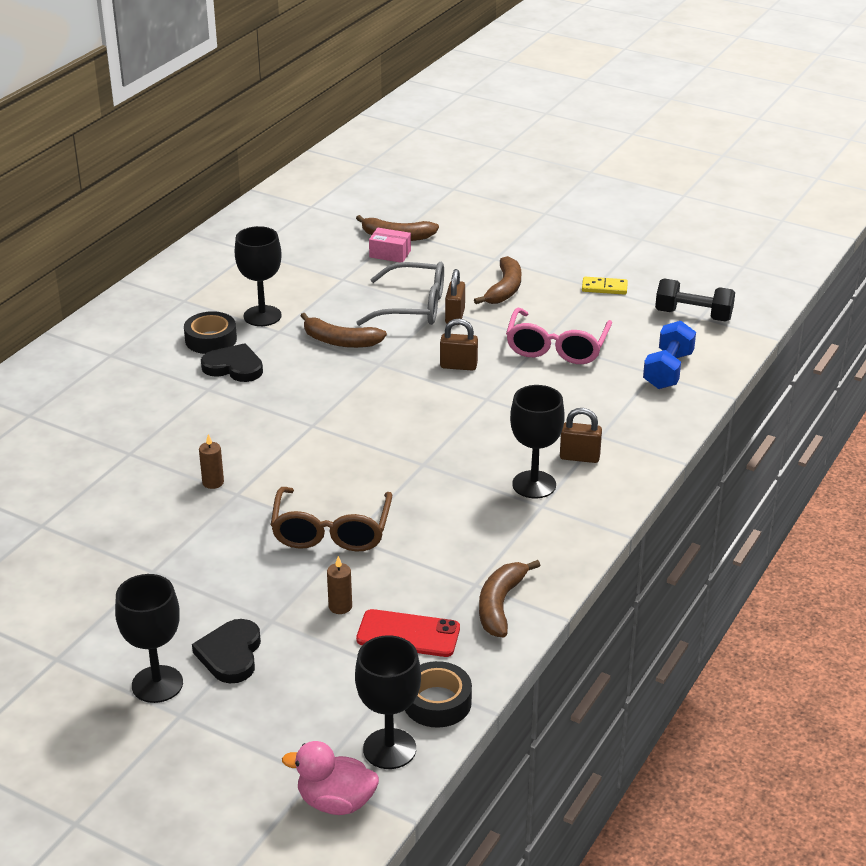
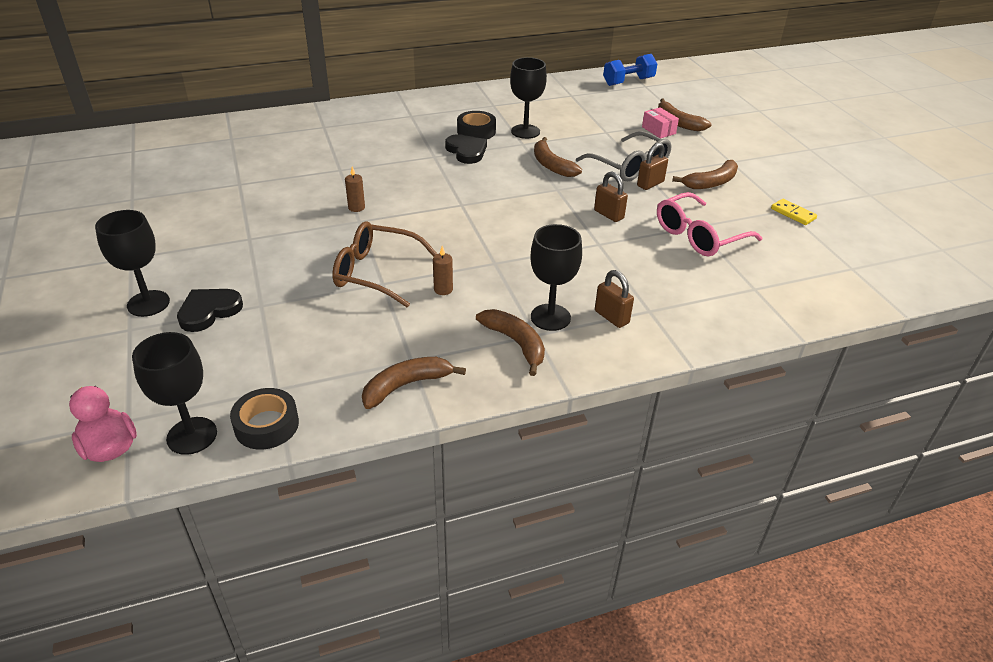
camera: 40 degrees right, 5 degrees up
brown glasses [271,487,392,552] -> brown glasses turned 60 degrees clockwise [332,221,437,307]
brown candle [327,556,352,614] -> brown candle moved to [433,246,453,295]
red phone [356,609,460,657] -> none
blue dumbbell [643,321,696,389] -> blue dumbbell moved to [603,54,657,86]
black dumbbell [655,279,735,321] -> none
none -> brown banana [476,309,545,376]

